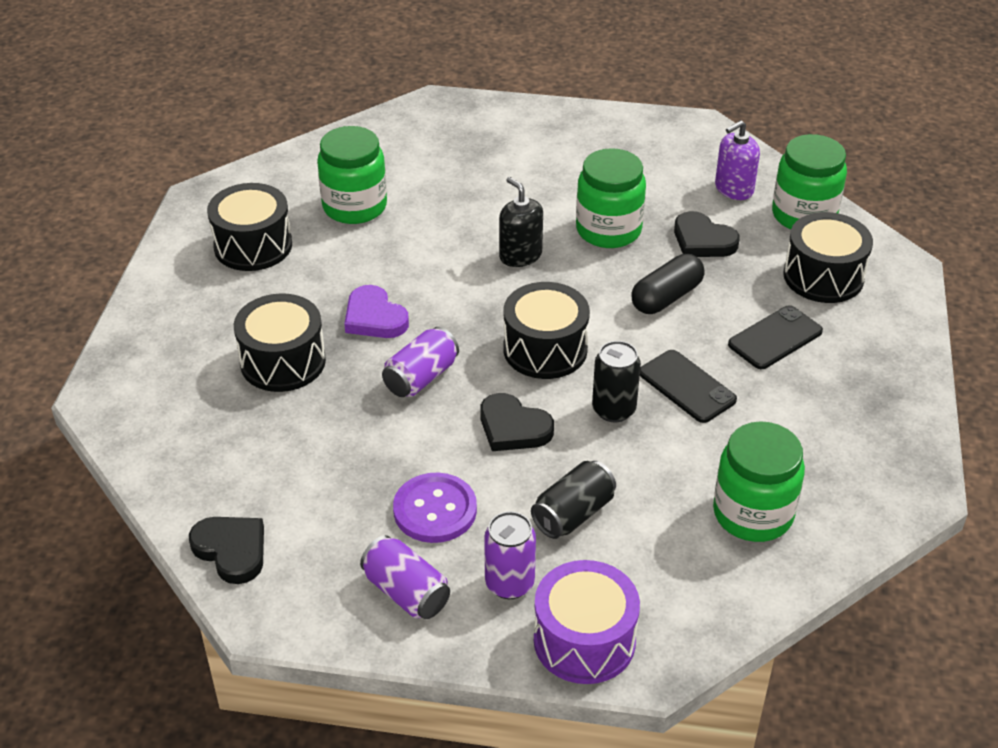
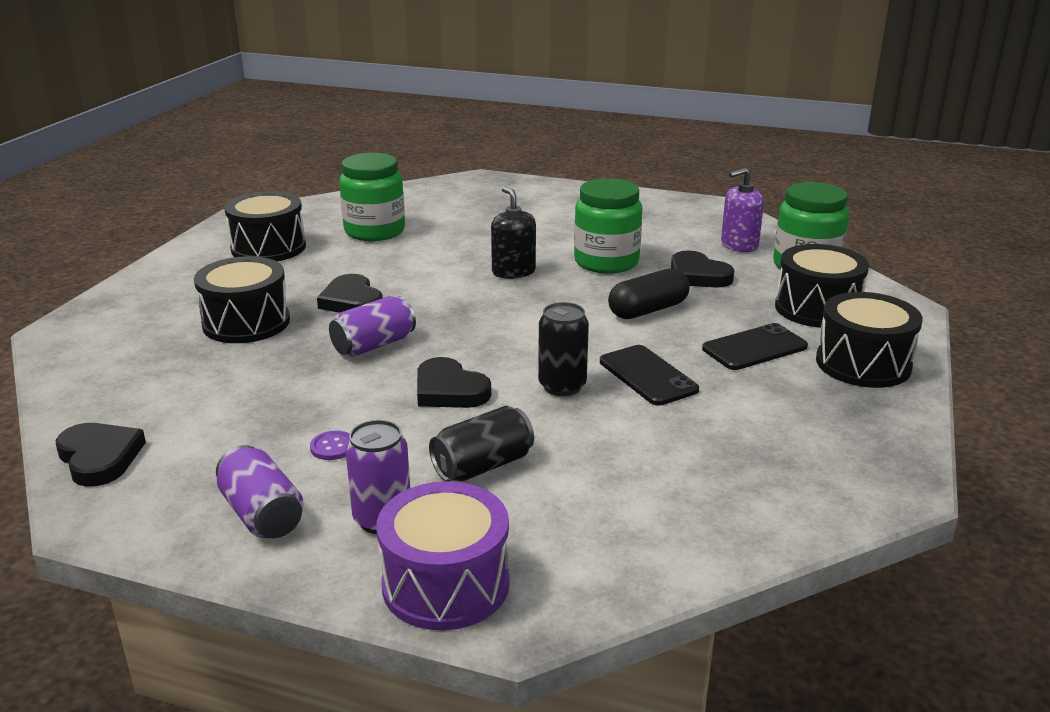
camera: 10 degrees right, 15 degrees down
purple heart [344,285,409,338] -> black heart [317,274,383,313]
purple button [393,473,477,543] -> purple button [310,431,350,460], size x0.48
black drum [503,282,590,379] -> black drum moved to [816,292,923,388]
green jar [713,421,805,542] -> none

